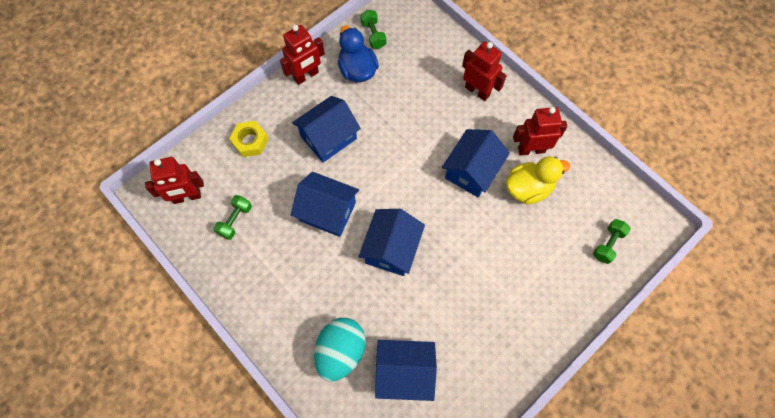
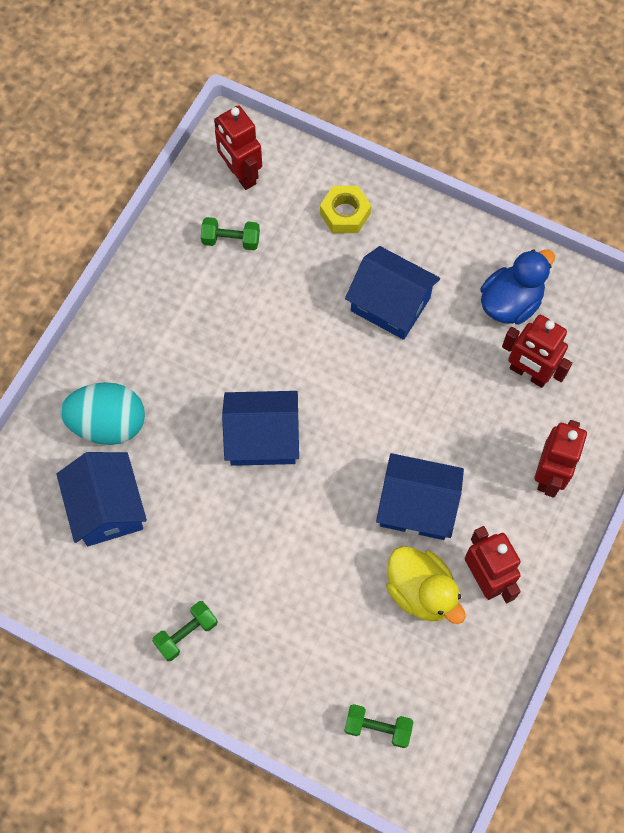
camera: 70 degrees right, 0 degrees up
red robot [280,25,325,85] -> red robot moved to [502,315,572,388]
blue house [291,172,359,237] -> none
green dumbbell [360,10,387,49] -> green dumbbell moved to [152,601,218,661]

